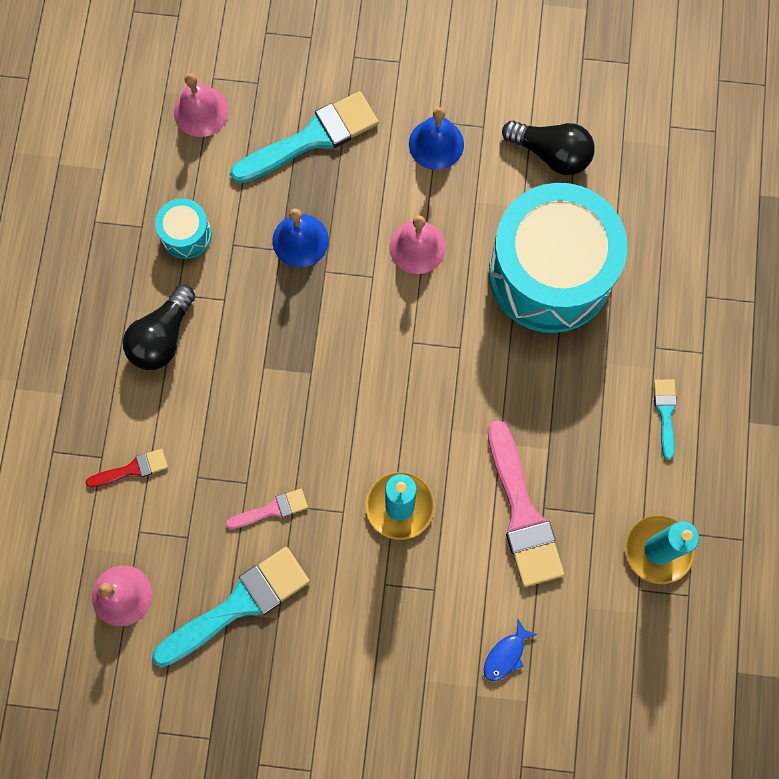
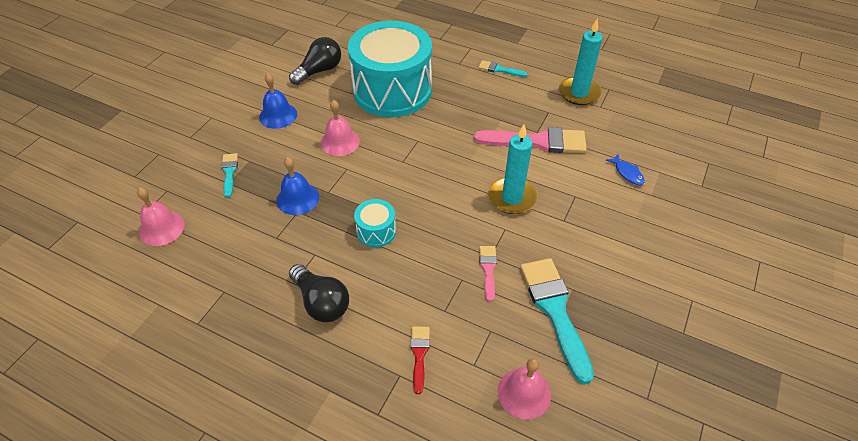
camera: 70 degrees left, 25 degrees down
turquoise drum [155,198,212,259] -> turquoise drum moved to [354,199,396,247]
turquoise brush [230,91,379,184] -> turquoise brush [221,153,238,197], size x0.49

